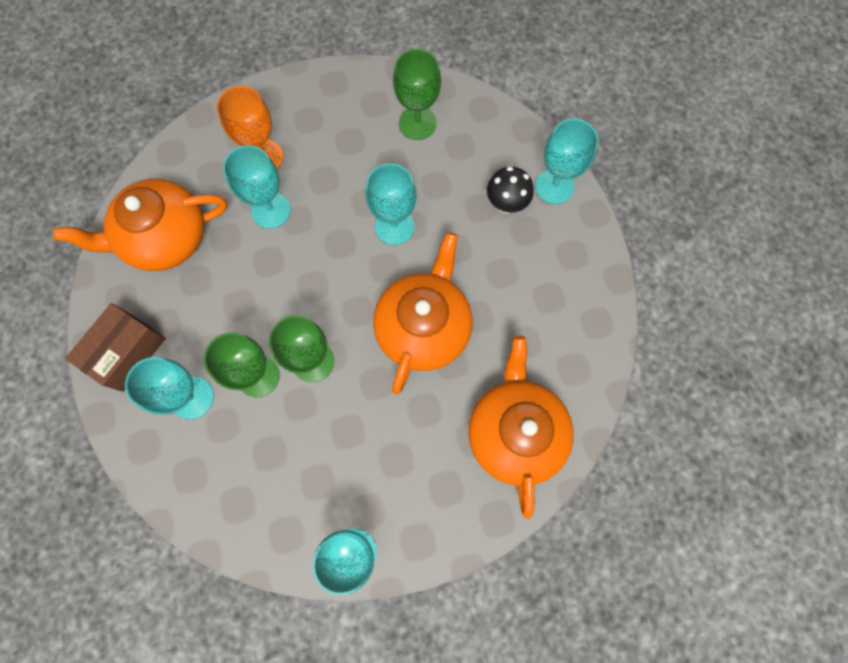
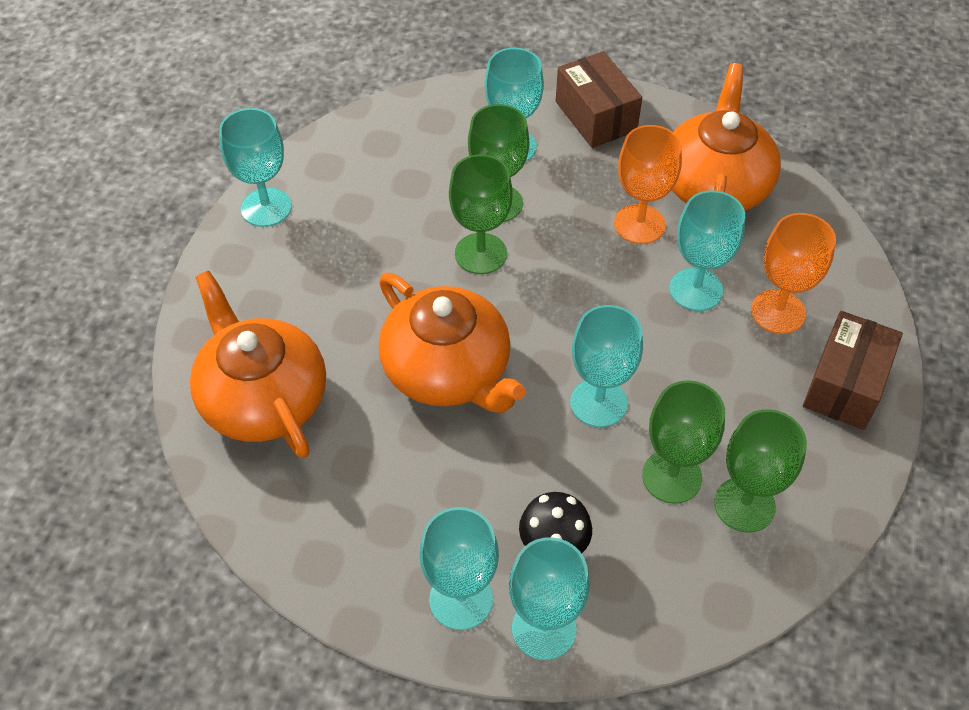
camera: 120 degrees right, 20 degrees down
orange teapot [468,336,574,519] -> orange teapot turned 150 degrees counterclockwise [190,271,326,458]
none -> turquoise goblet [419,507,499,630]
none -> orange goblet [614,125,682,244]
none -> green goblet [642,380,725,504]
none -> brown box [803,311,903,430]

